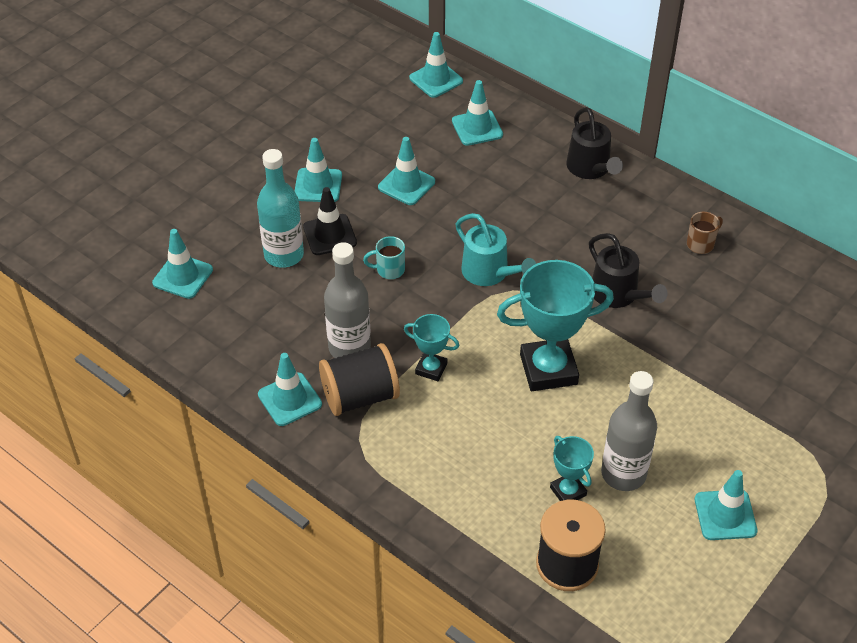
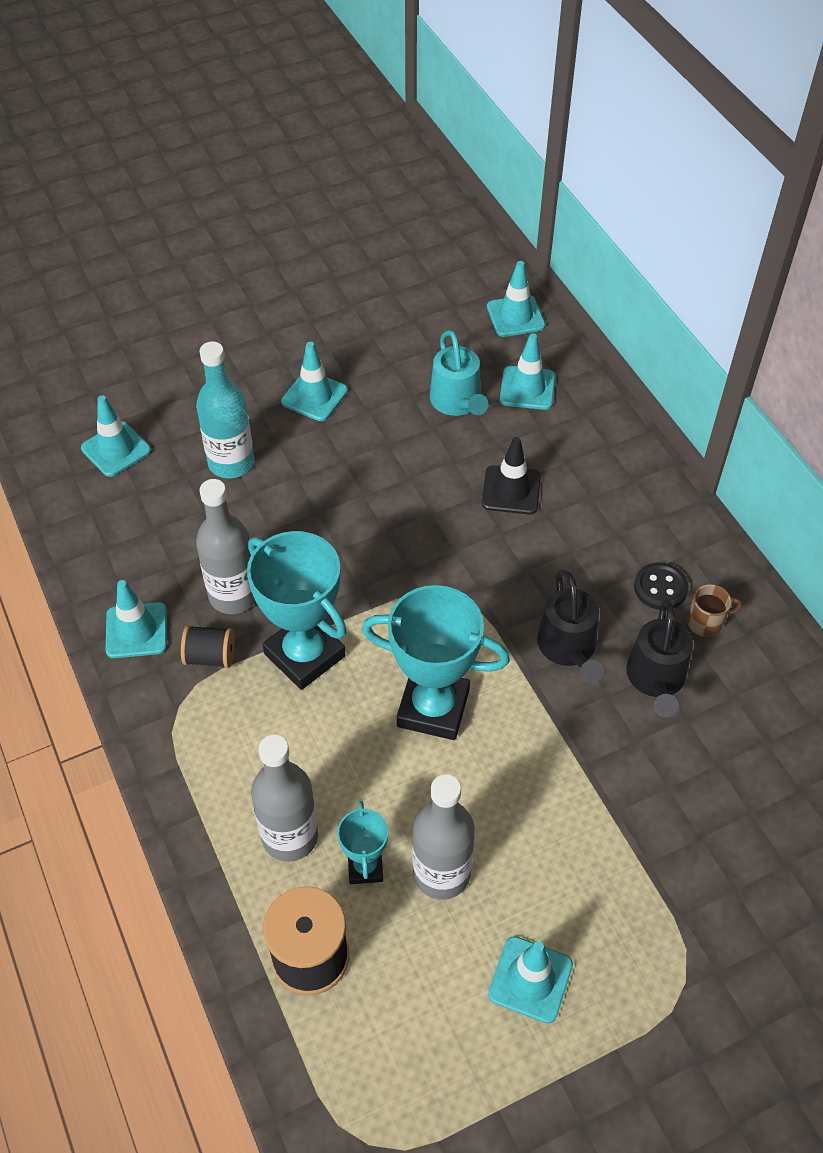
camera: 25 degrees right, 5 degrees up
black traffic cone [303,187,357,255] -> black traffic cone moved to [482,437,541,514]
black spool [319,343,400,416] -> black spool [181,625,235,668], size x0.58
turquoise mug [363,236,405,279] -> none
turquoise traffic cone [378,137,435,205] -> none
turquoise trophy [404,314,459,381] -> turquoise trophy [247,531,347,690], size x1.94
turquoise watering can [455,213,536,286] -> turquoise watering can moved to [430,330,488,416]
black watering can [566,107,623,179] -> black watering can moved to [626,600,693,717]
none -> grey bottle [251,734,318,862]
none -> black button [634,562,689,610]

